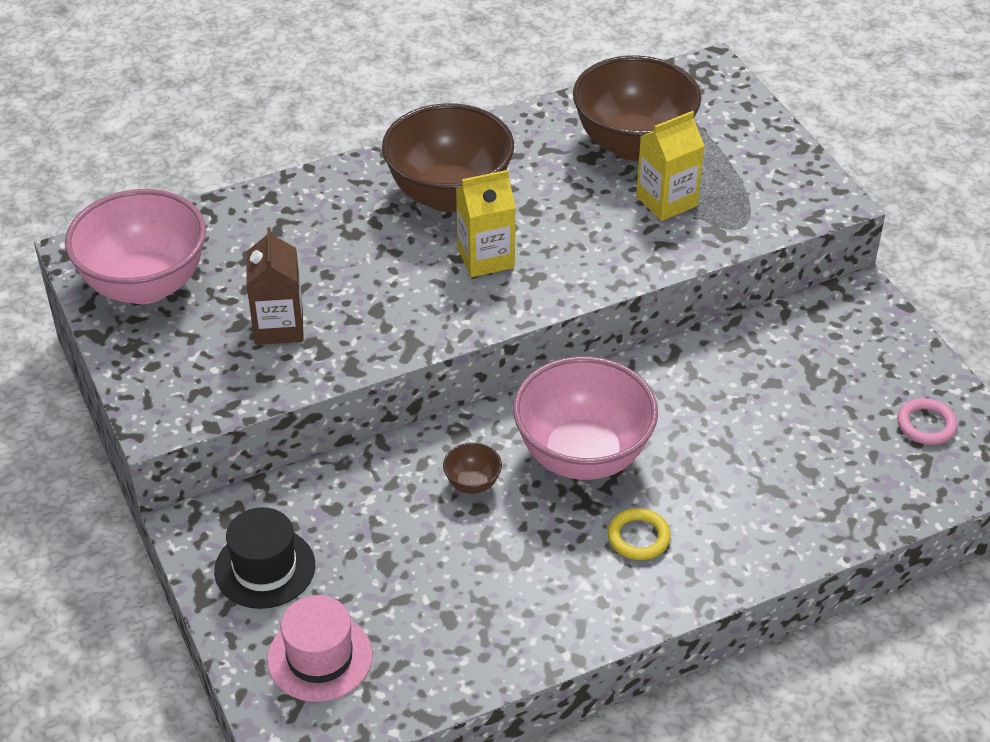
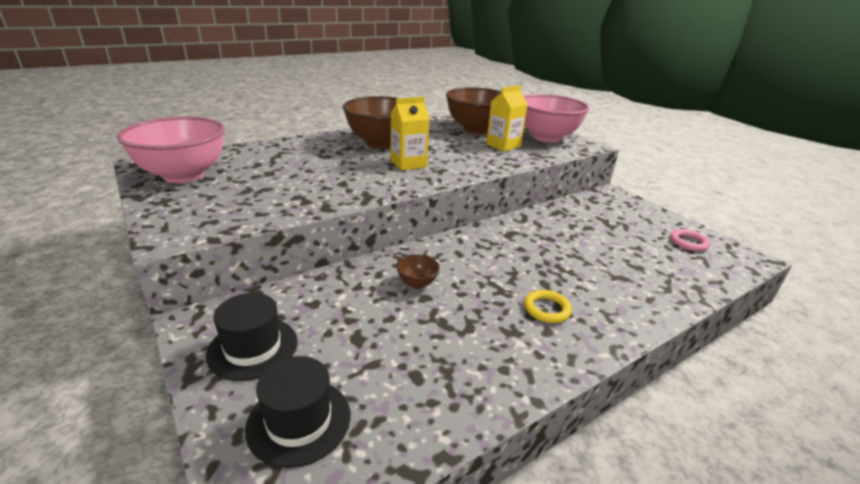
camera: 10 degrees left, 15 degrees down
brown carton [246,227,304,345] -> none
pink hat [267,595,373,702] -> black hat [245,356,351,468]
pink bowl [513,357,658,480] -> pink bowl moved to [524,94,589,142]

